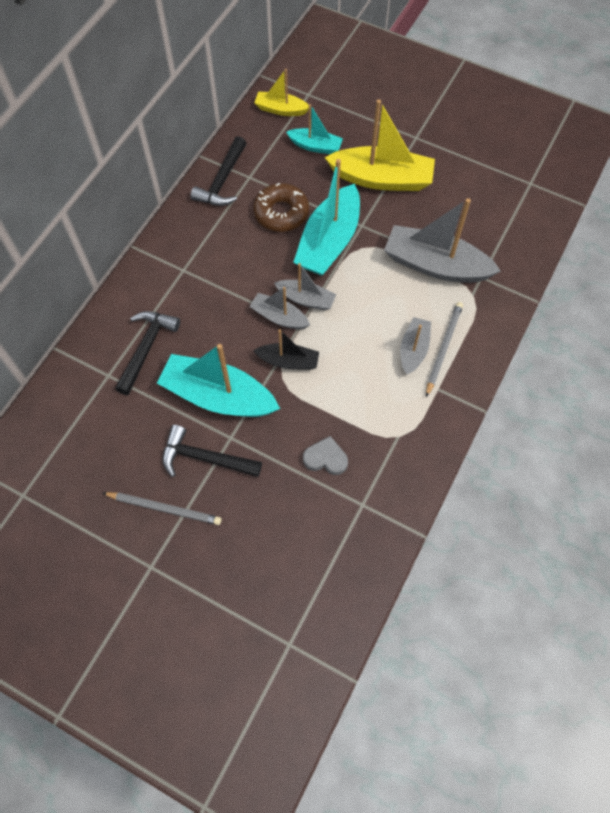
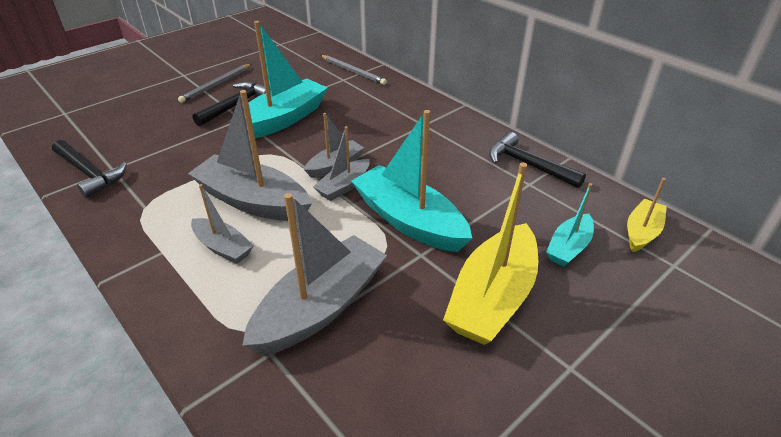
camera: 110 degrees right, 25 degrees down
black hammer [115,311,180,395] -> black hammer moved to [52,140,127,198]
brown donut [253,183,309,232] -> none
black boat [253,329,319,370] -> none
grey heart [303,436,348,475] -> none
grey pencil [426,302,463,397] -> grey pencil moved to [320,55,387,85]
none -> grey boat [188,90,312,221]

